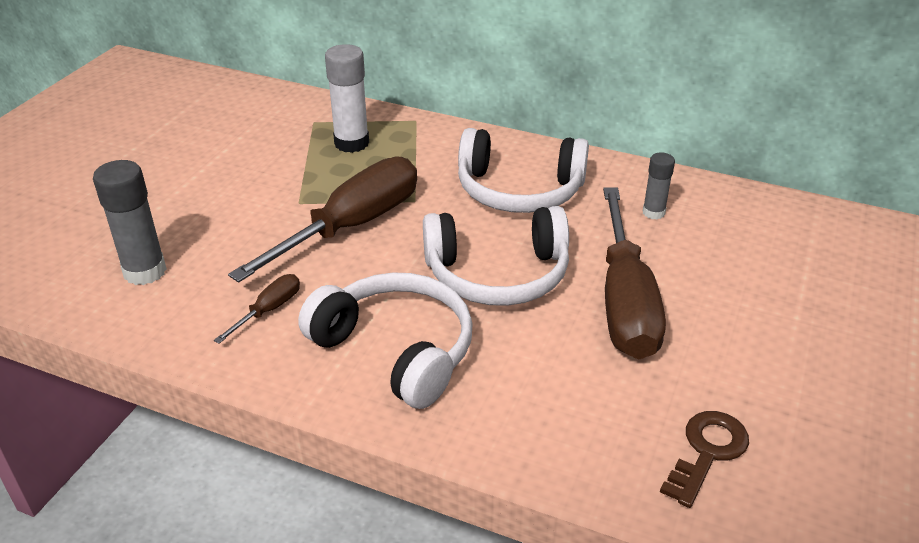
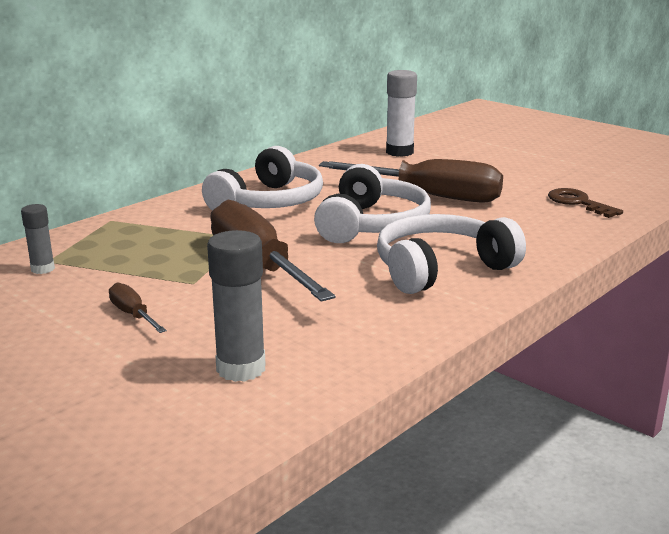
camera: 70 degrees left, 15 degrees down
brown screwdriver [214,274,300,344] -> brown screwdriver moved to [109,282,167,333]
white glue stick [325,44,369,153] -> white glue stick moved to [386,70,417,157]
grey glue stick [643,152,675,220] -> grey glue stick moved to [21,204,55,274]

